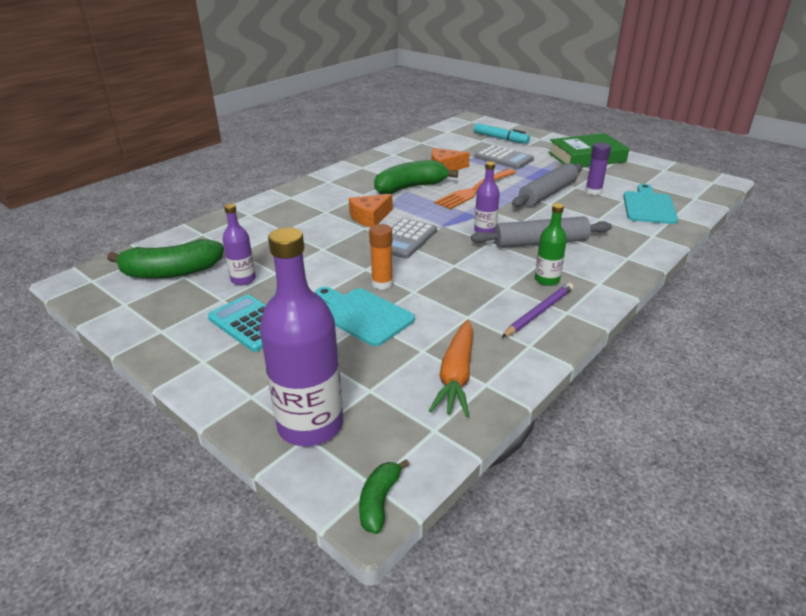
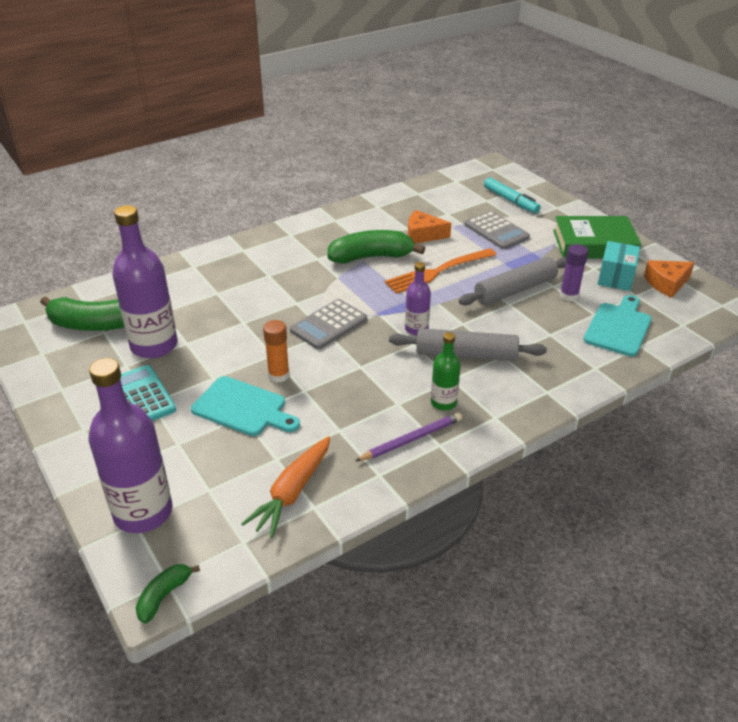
camera: 15 degrees right, 5 degrees up
purple bottle [222,204,256,285] -> purple bottle [112,205,178,358], size x1.93
turquoise cutting board [315,287,415,346] -> turquoise cutting board turned 150 degrees clockwise [191,376,300,436]
orange cheese [349,194,393,227] -> orange cheese moved to [644,260,695,298]
none -> turquoise box [598,241,640,291]

